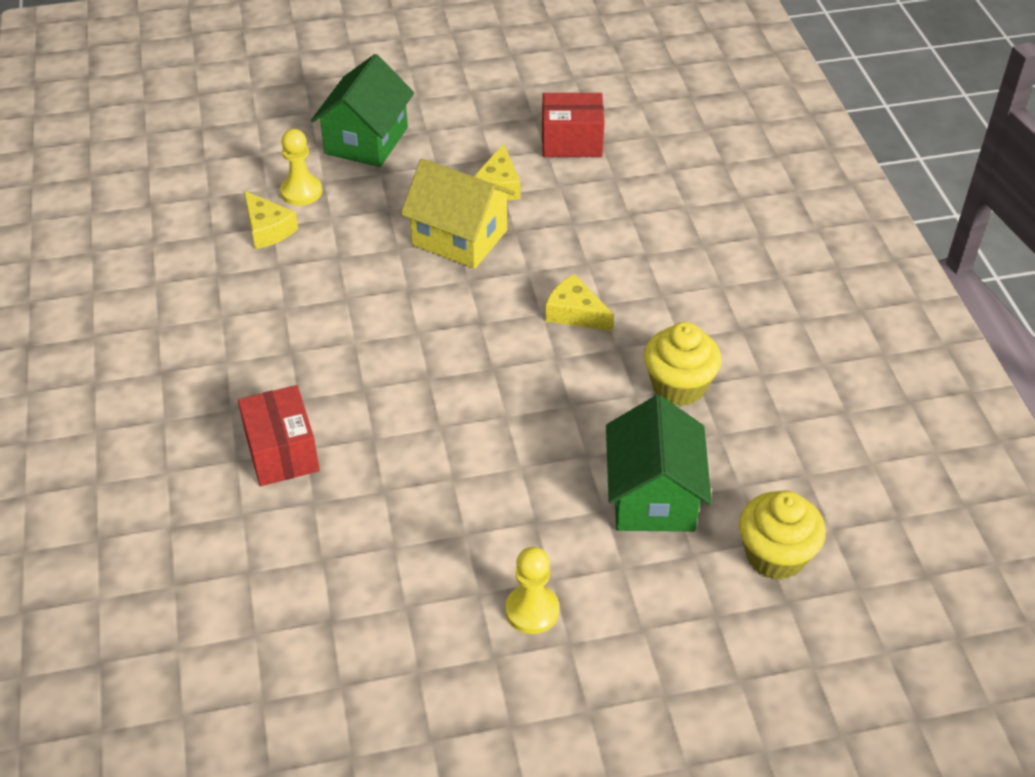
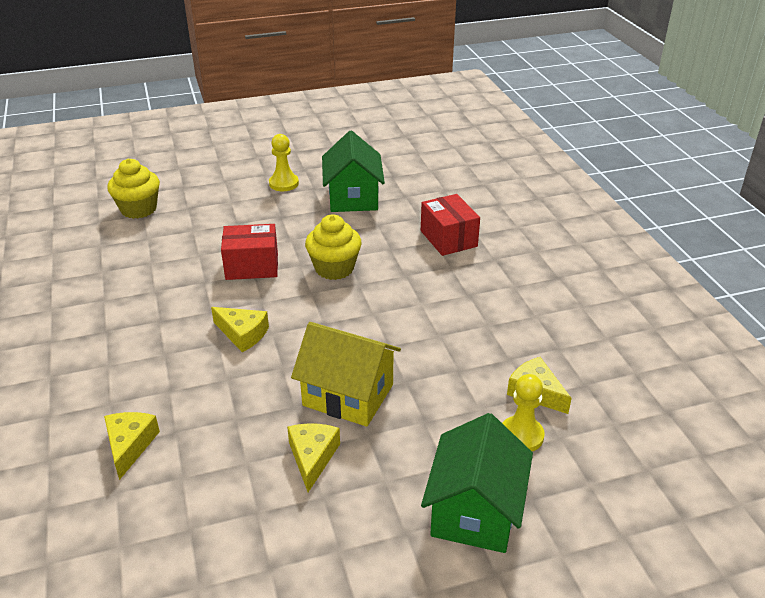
camera: 175 degrees right, 10 degrees down
red box [542,93,604,157] -> red box moved to [221,224,278,280]
green house [606,395,712,532] -> green house moved to [322,130,385,212]
yellow cupcake [644,322,722,406] -> yellow cupcake moved to [305,214,362,280]
none -> yellow cheese [104,412,160,480]

